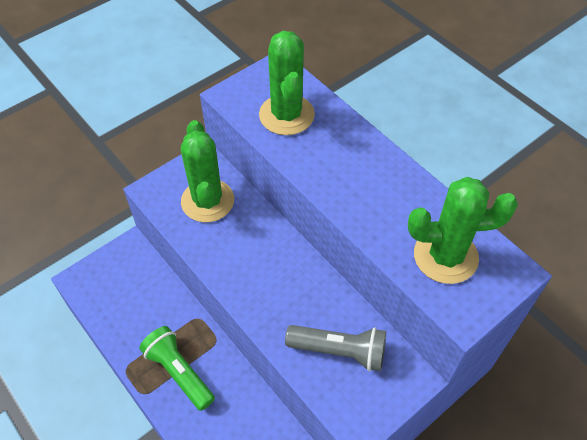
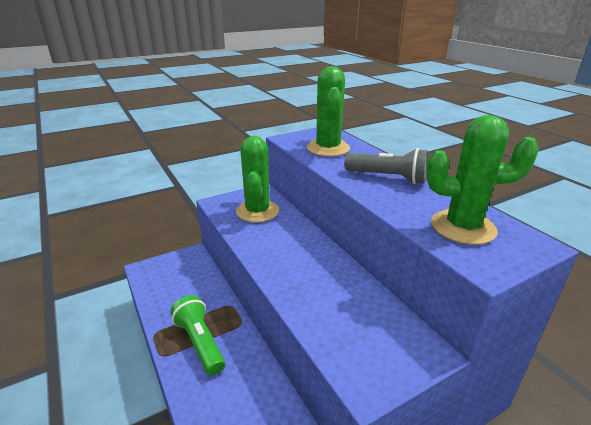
camera: 10 degrees right, 25 degrees down
grey flashlight [285,325,386,371] -> grey flashlight moved to [344,148,428,184]

